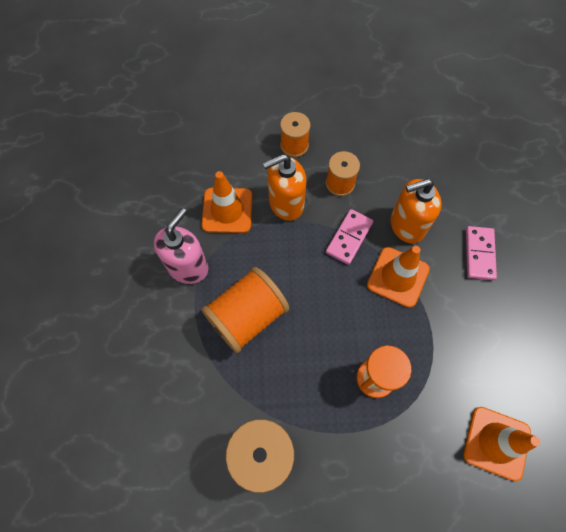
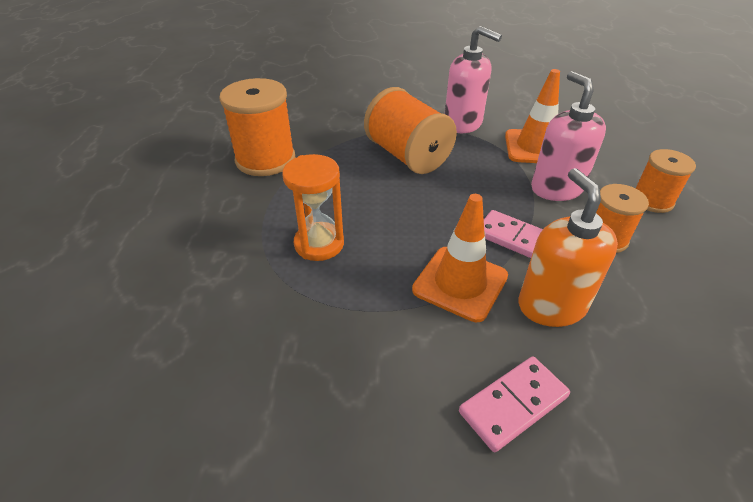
camera: 95 degrees right, 25 degrees down
orange soap dispenser [263,154,306,221] -> pink soap dispenser [531,71,606,201]
orange traffic cone [463,407,540,481] -> none
pink domino [466,226,497,280] -> pink domino turned 45 degrees counterclockwise [459,356,570,452]

